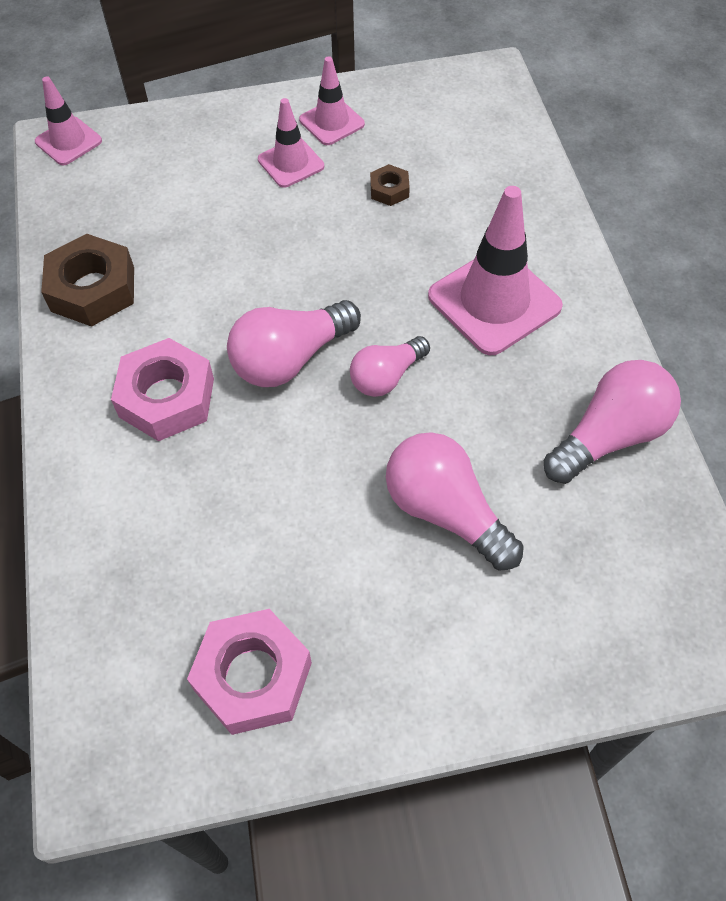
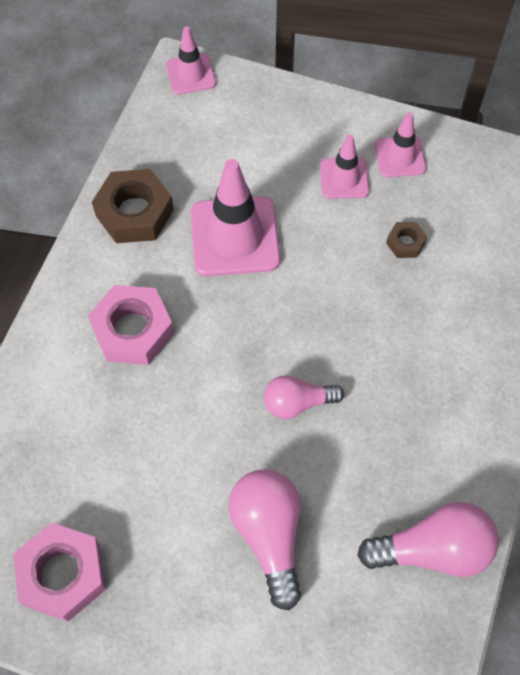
camera: 30 degrees right, 5 degrees up
pink light bulb [227,300,361,387] -> none
pink traffic cone [428,186,563,355] -> pink traffic cone moved to [190,159,281,276]

